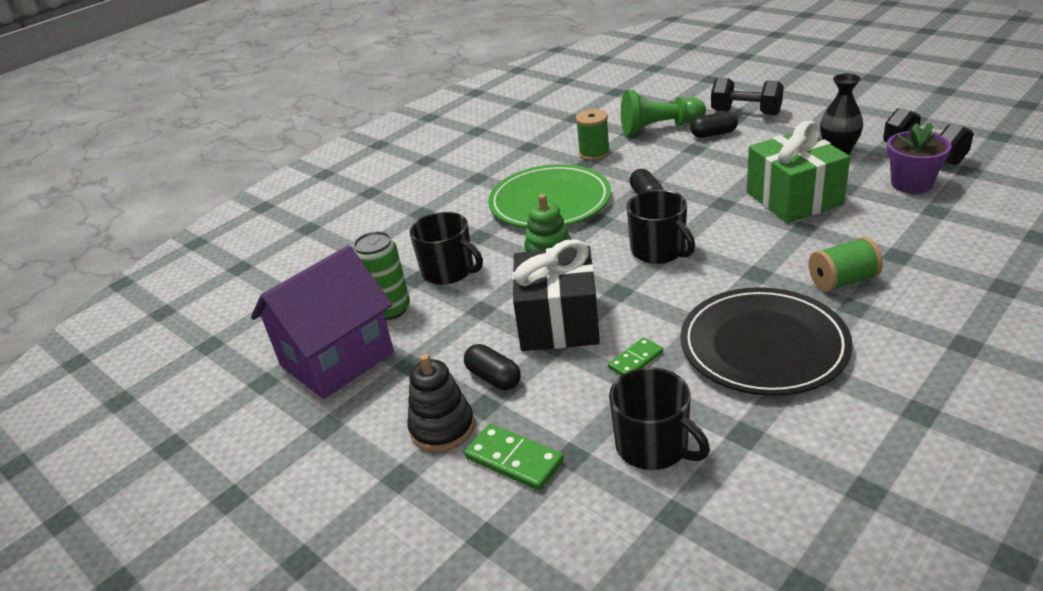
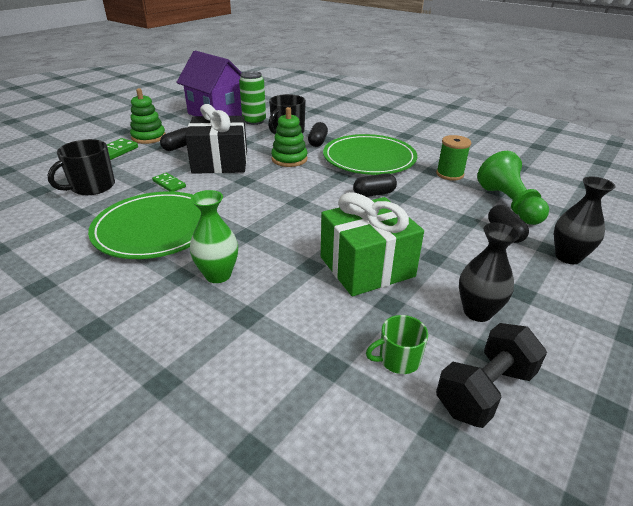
camera: 80 degrees right, 0 degrees up
black stacking toy [407,354,475,452] -> green stacking toy [130,88,166,144]
black mug [627,190,695,264] -> none
black plate [680,287,853,396] -> green plate [88,191,201,259]
black dumbbell [711,77,784,115] -> black vase [554,176,616,264]
green spool [809,237,883,292] -> green vase [190,190,238,283]
purple flower pot [887,122,952,194] -> green mug [366,315,428,374]
none -> black capsule [308,122,328,147]

